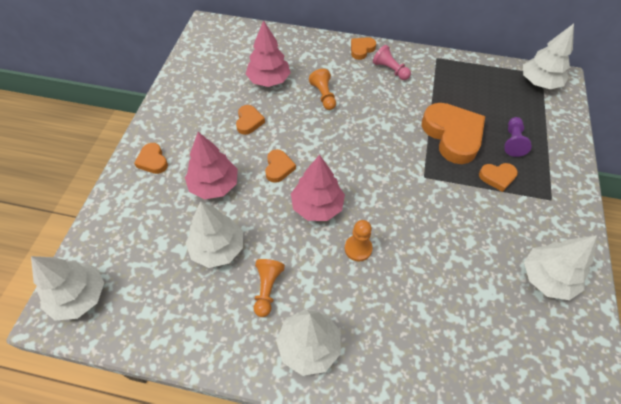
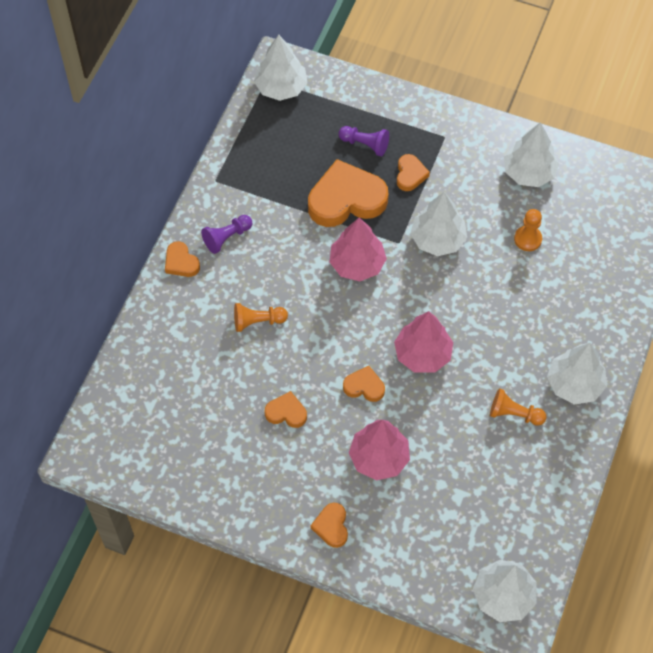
camera: 80 degrees left, 5 degrees up
orange heart [134,143,168,174] -> orange heart turned 105 degrees clockwise [311,502,348,548]
white tree [186,201,243,268] -> white tree moved to [410,192,467,256]
pink tree [246,20,291,87] -> pink tree moved to [329,217,387,281]
orange pawn [345,220,373,261] -> orange pawn moved to [514,209,542,251]
pink pawn [373,45,411,80] -> purple pawn [201,215,252,254]

